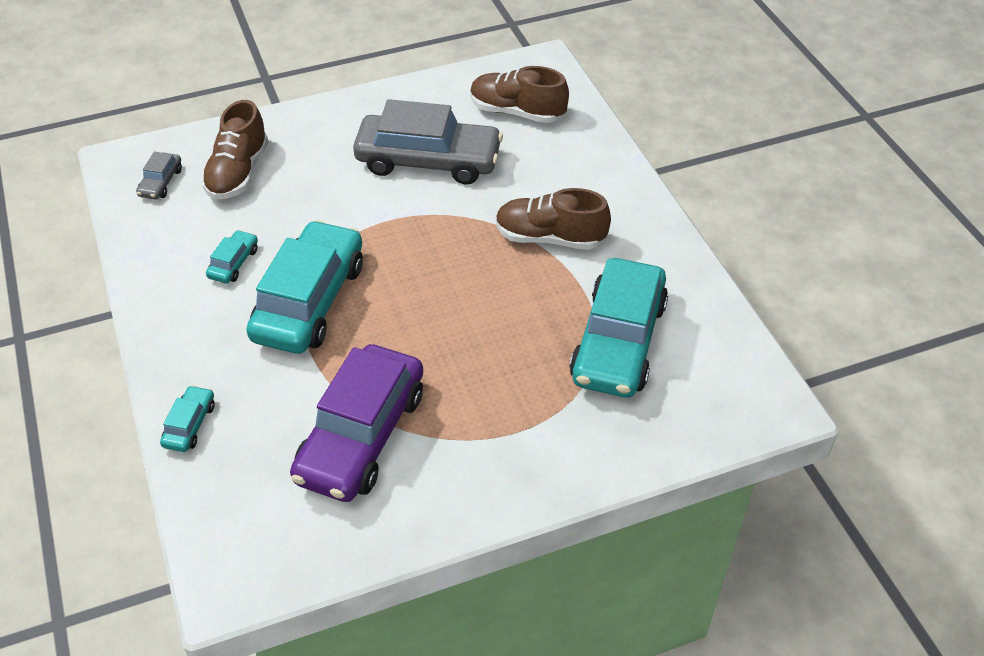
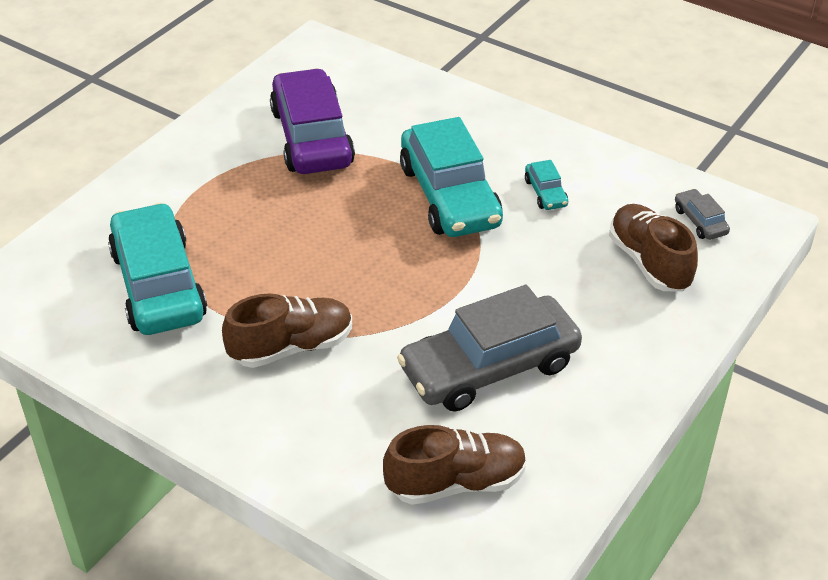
camera: 145 degrees right, 5 degrees down
turquoise car [160,385,215,452] -> none

